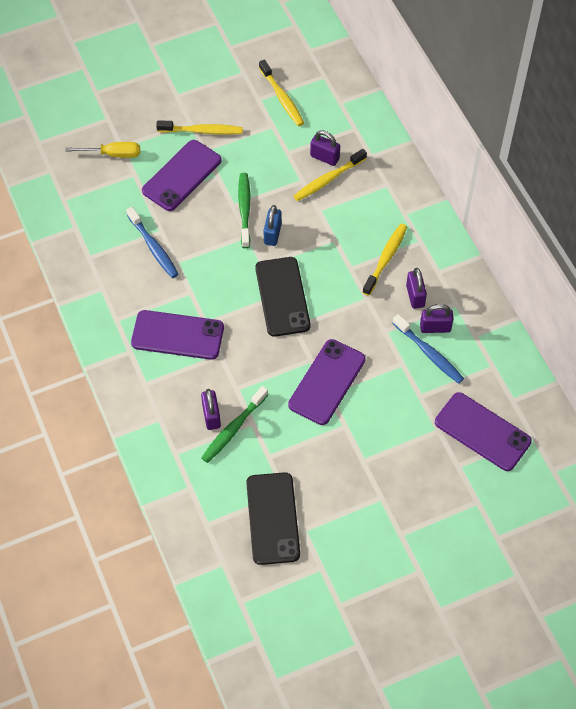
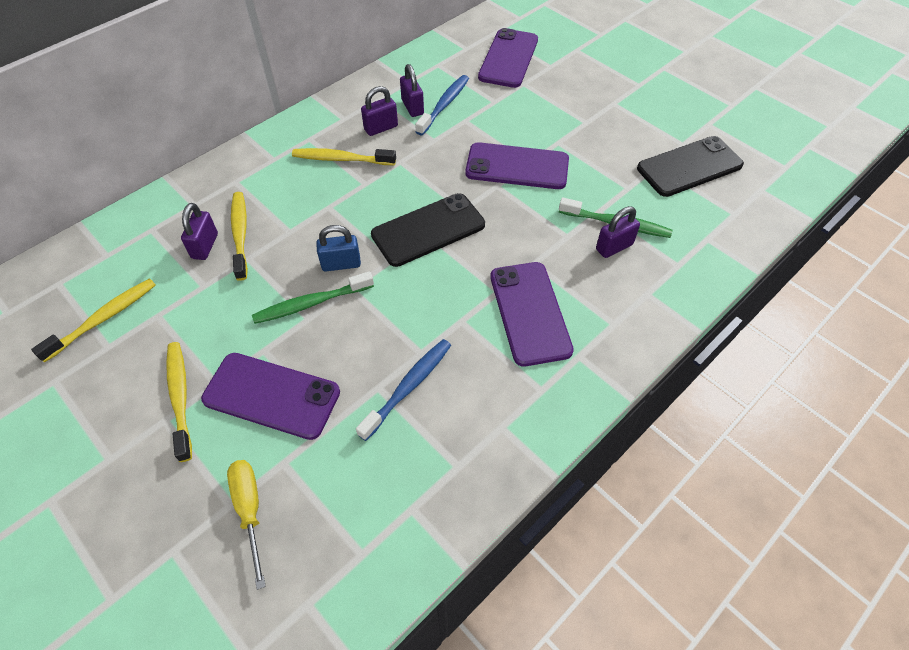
camera: 110 degrees left, 5 degrees down
yellow toothbrush [294,149,367,201] -> yellow toothbrush turned 135 degrees counterclockwise [231,192,248,281]

